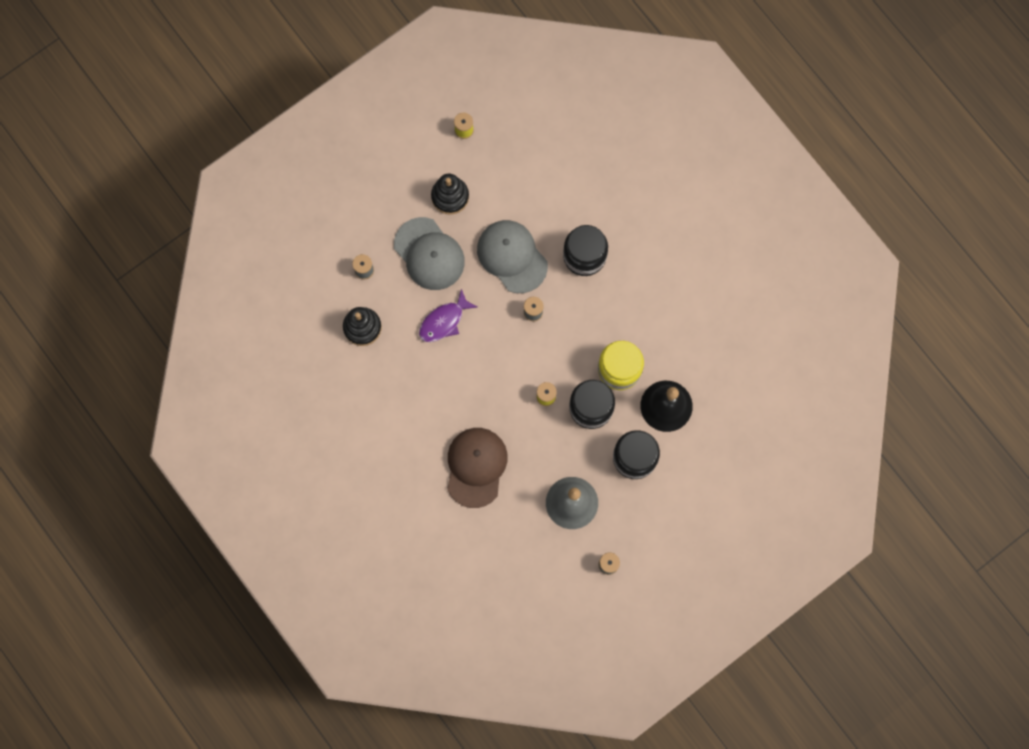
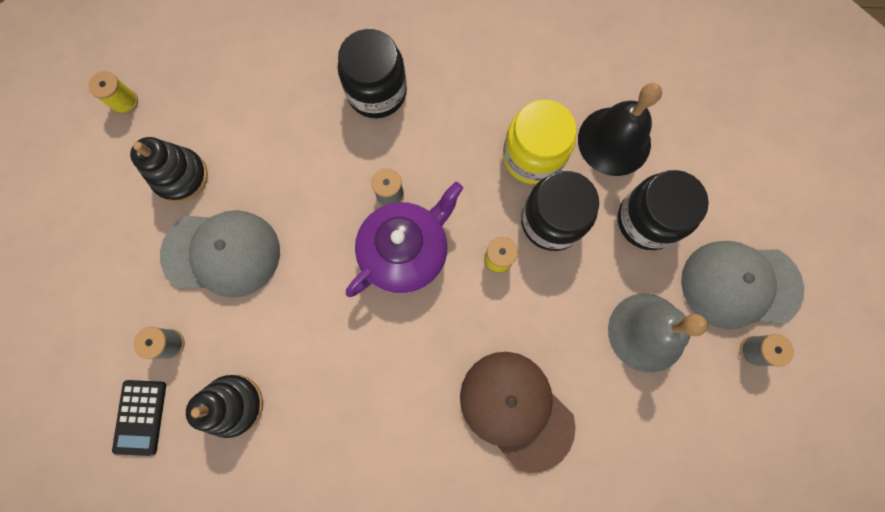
camera: 50 degrees left, 0 degrees up
purple fish [419,289,477,342] -> none
grey cap [477,220,548,293] -> grey cap moved to [681,241,804,329]
none -> black calculator [112,380,166,456]
none -> purple teapot [346,182,463,297]

